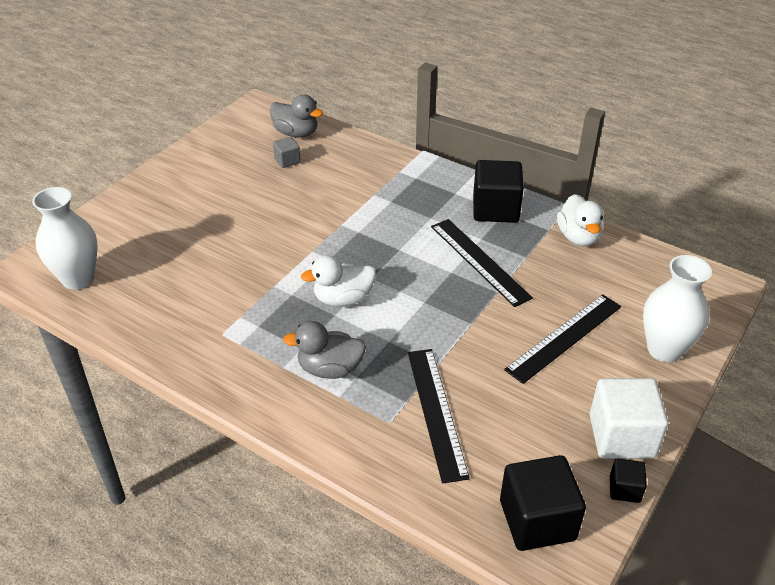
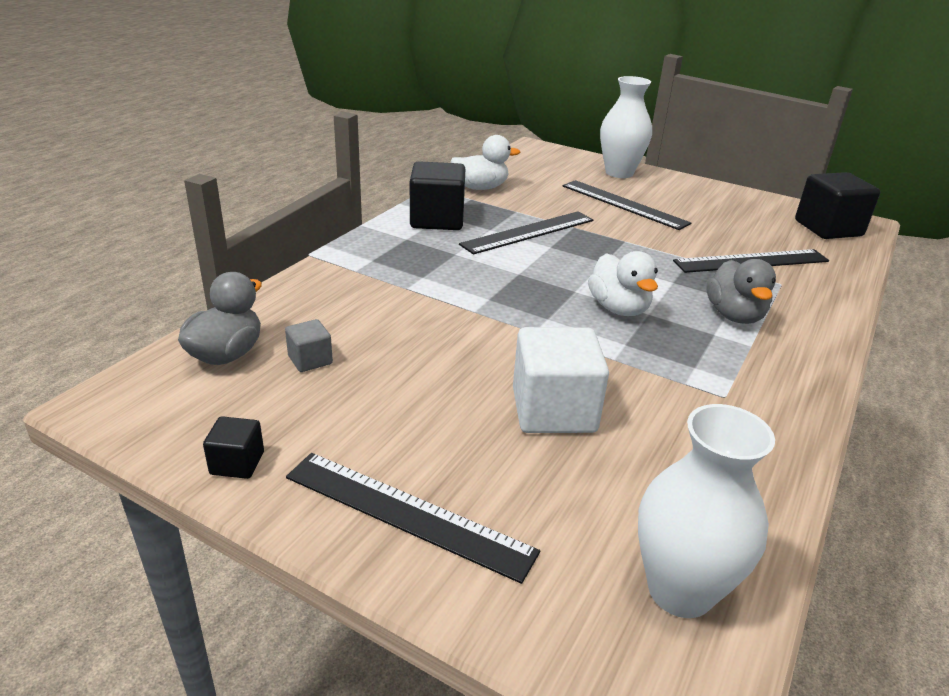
camera: 95 degrees left, 10 degrees down
white cube [590,378,668,459] -> white cube moved to [513,327,609,433]
black cube [610,459,647,503] -> black cube moved to [203,416,264,479]
none -> black ruler [286,453,540,584]

